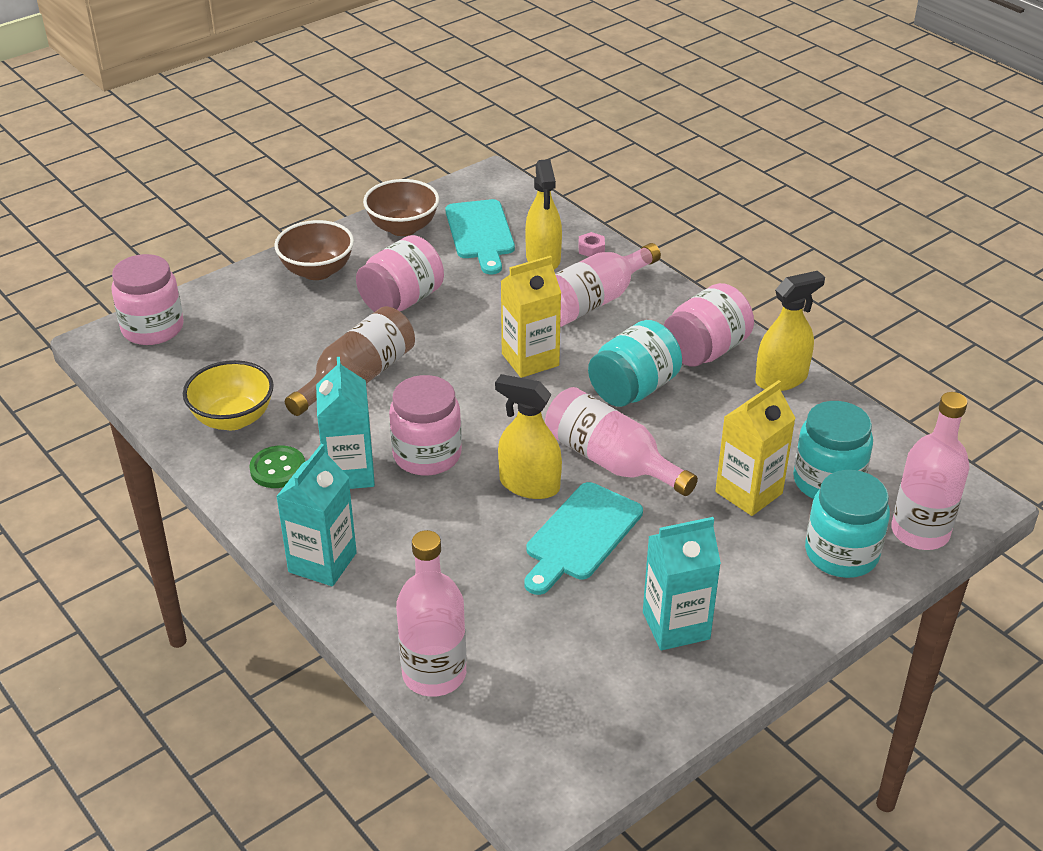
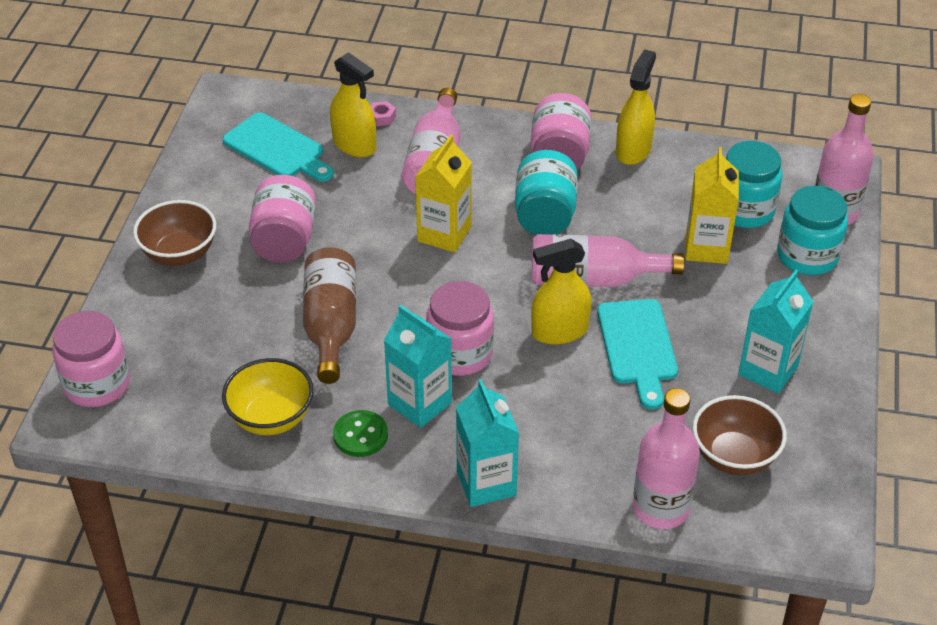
camera: 40 degrees left, 5 degrees up
brown bowl [363,179,439,236] -> brown bowl moved to [693,395,787,475]

